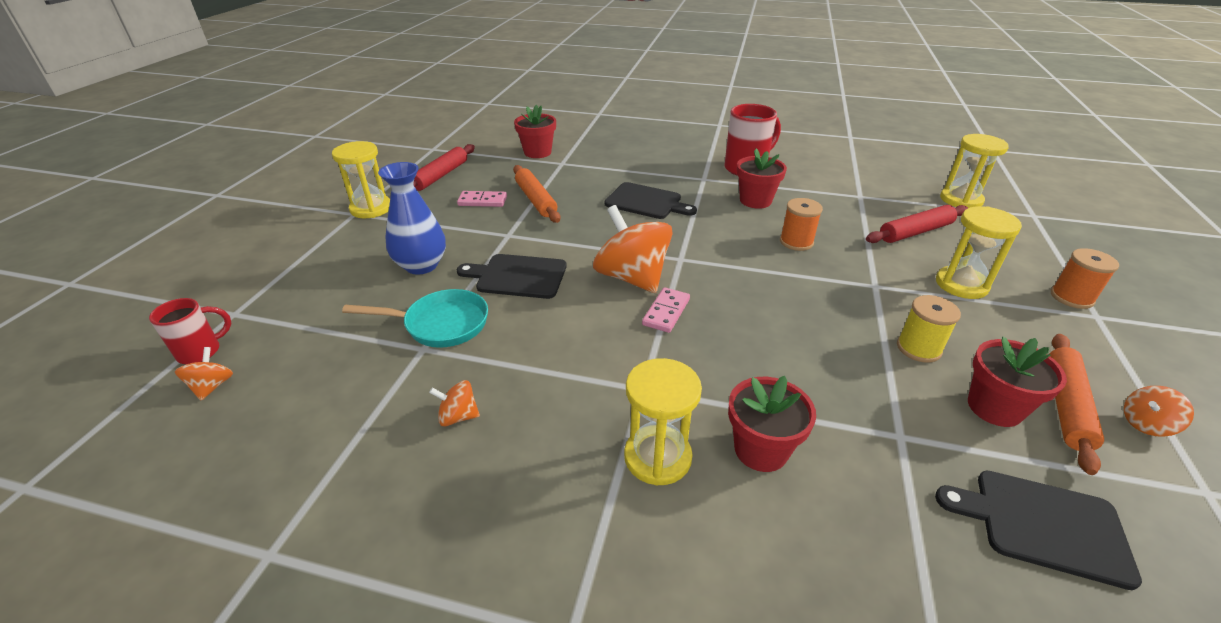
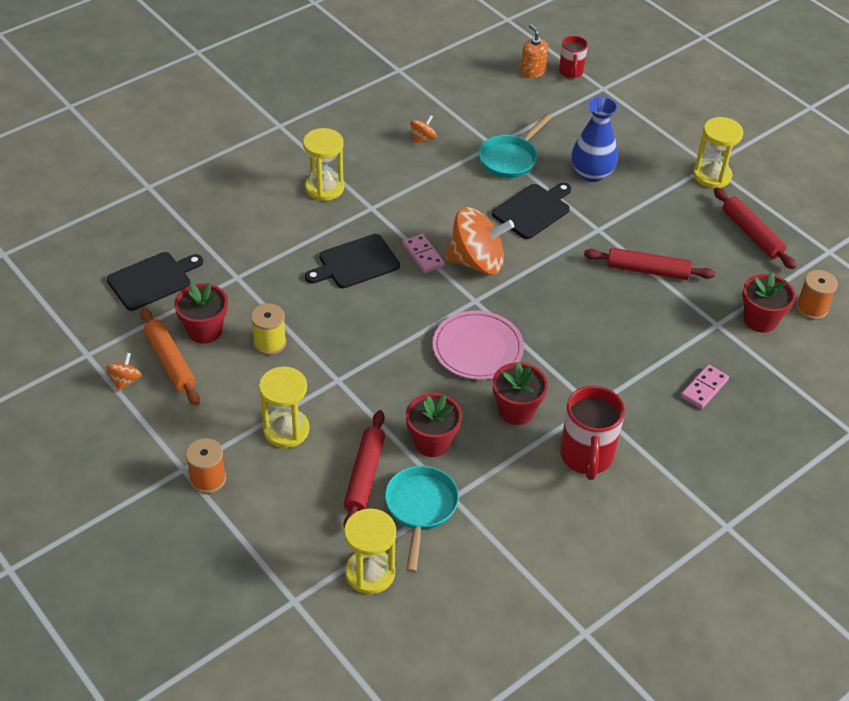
camera: 125 degrees right, 10 degrees up
orange spinning top [175,347,233,401] -> orange soap dispenser [520,25,548,78]
pink domino [457,191,507,207] -> pink domino moved to [681,364,729,409]
orange rolling pin [513,165,560,223] -> red rolling pin [584,248,715,280]
black cutting board [604,182,697,219] -> black cutting board moved to [305,234,400,288]
red flower pot [728,376,816,472] -> red flower pot moved to [406,393,462,457]
orange spool [780,198,823,251] -> orange spool moved to [796,270,838,320]
none -> turquoise pan [385,466,459,573]
none -> pink plate [433,311,524,380]

